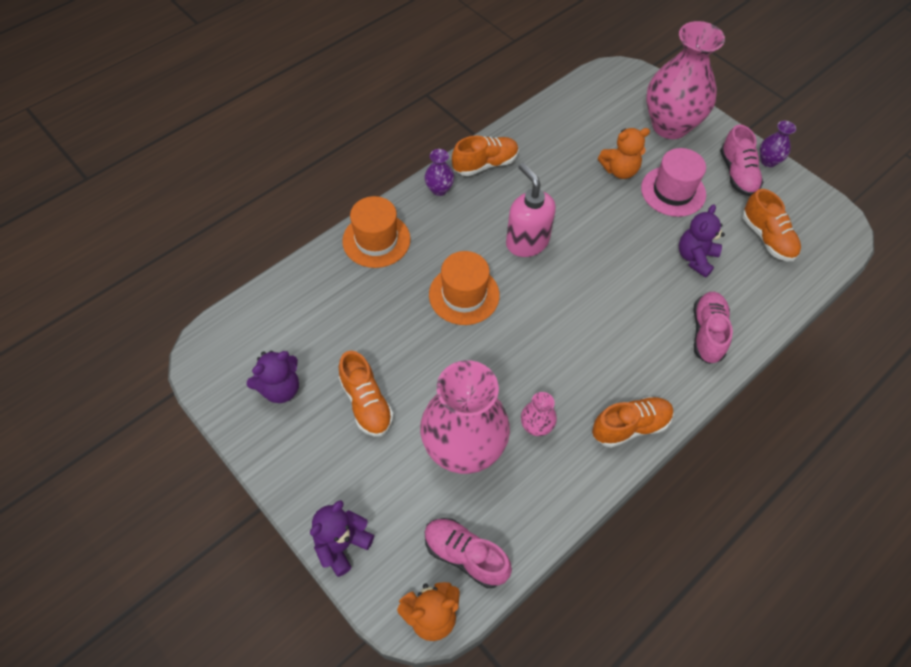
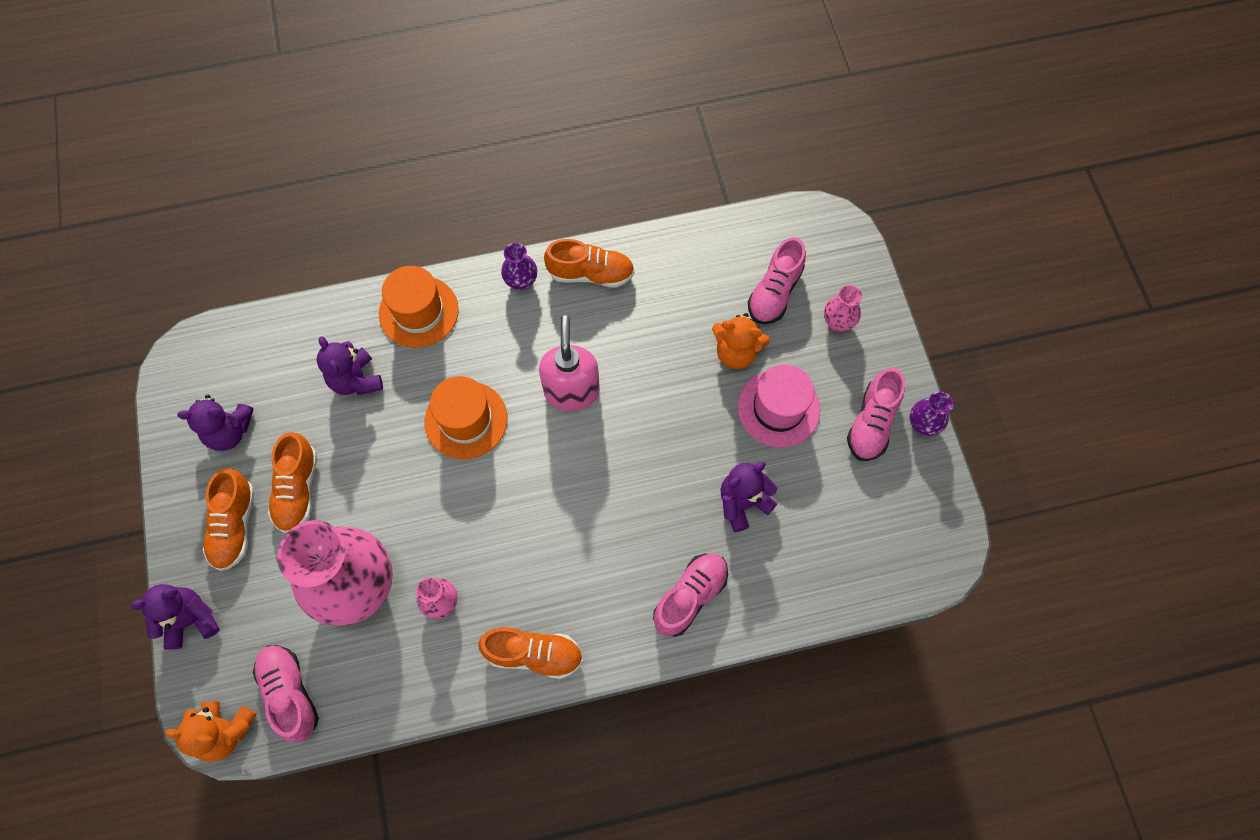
camera: 30 degrees right, 10 degrees up
pink vase [646,21,725,139] -> pink vase [824,285,862,332], size x0.42
orange shoe [743,189,801,261] -> orange shoe moved to [203,469,255,571]
none -> purple teddy bear [317,336,383,395]
none -> pink shoe [748,237,806,324]

